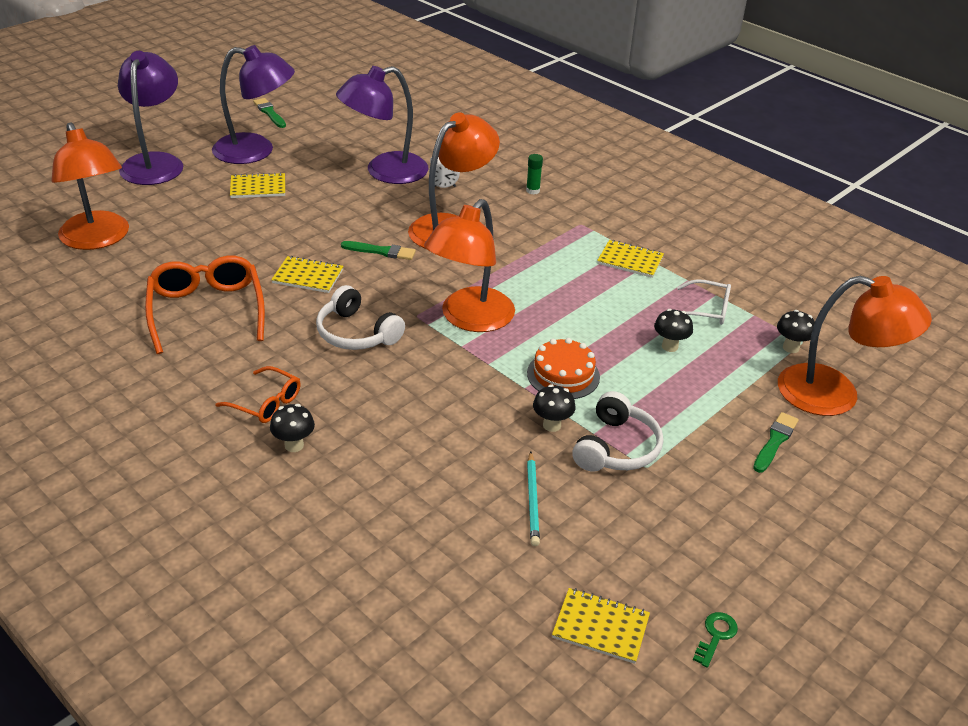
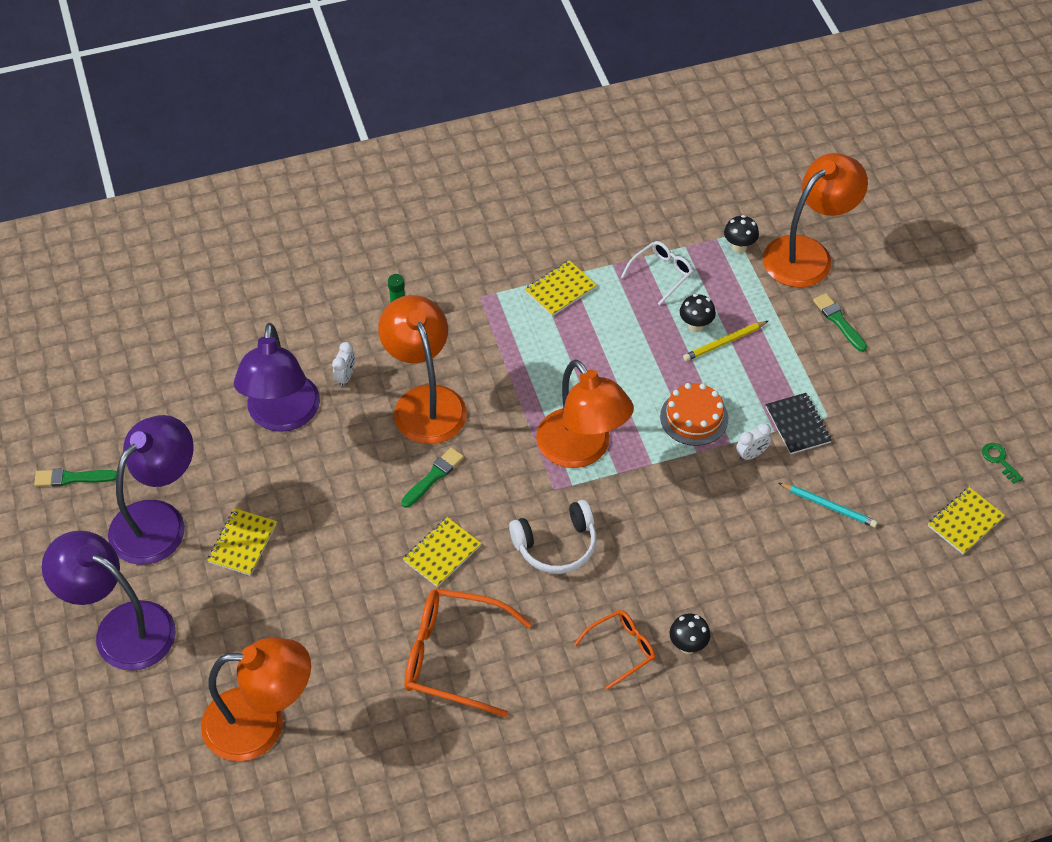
camera: 60 degrees left, 15 degrees up
black mushroom [533,384,575,432] -> white clock [736,423,771,461]
white headphones [572,391,663,472] -> black notebook [766,393,832,454]
none -> yellow pencil [683,321,768,361]

